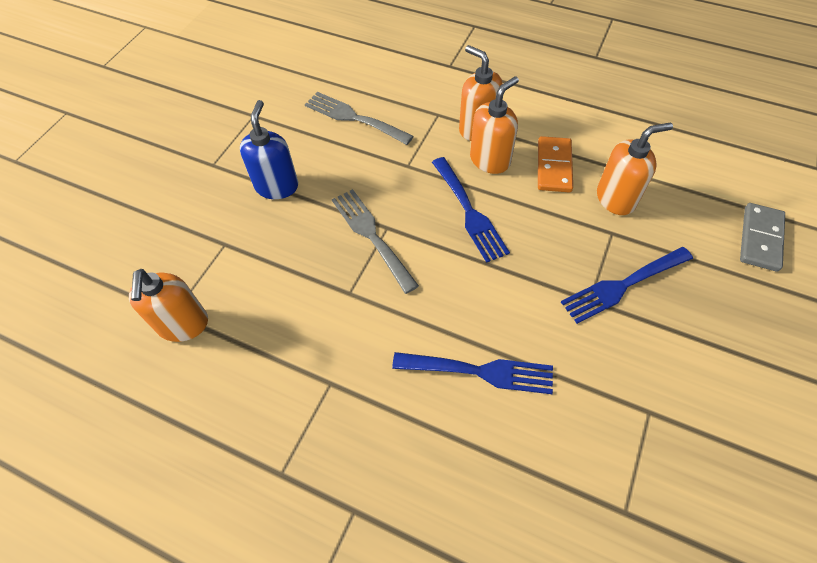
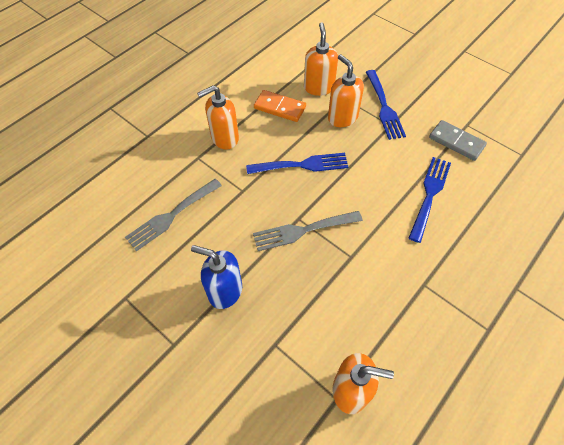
camera: 75 degrees left, 0 degrees up
orange soap dispenser [470,76,519,174] -> orange soap dispenser moved to [328,54,364,127]
grey domino [740,203,785,272] -> grey domino moved to [429,120,487,161]

